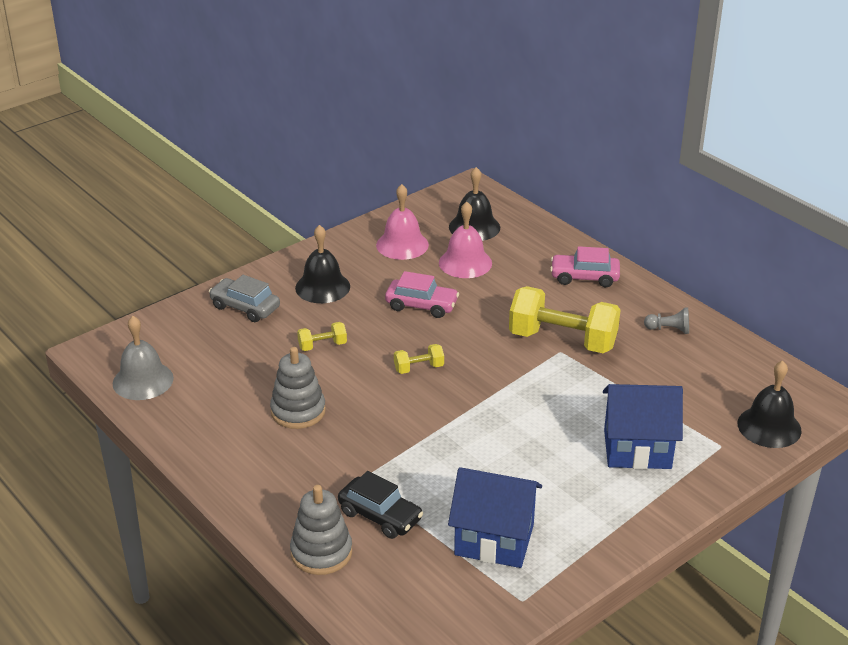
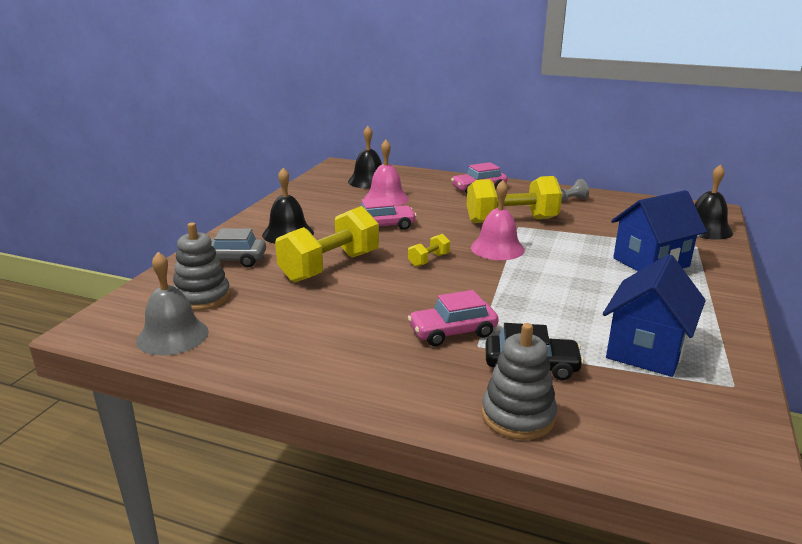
camera: 30 degrees left, 10 degrees down
grey stacking toy [270,347,326,429] -> grey stacking toy moved to [173,223,230,311]
yellow dumbbell [297,322,347,351] -> yellow dumbbell [275,206,379,282], size x2.23
pink bell [376,184,429,260] -> pink bell moved to [471,180,525,260]
blue house [448,467,542,568] -> blue house turned 45 degrees counterclockwise [603,254,706,377]
none -> pink car [408,290,499,346]

